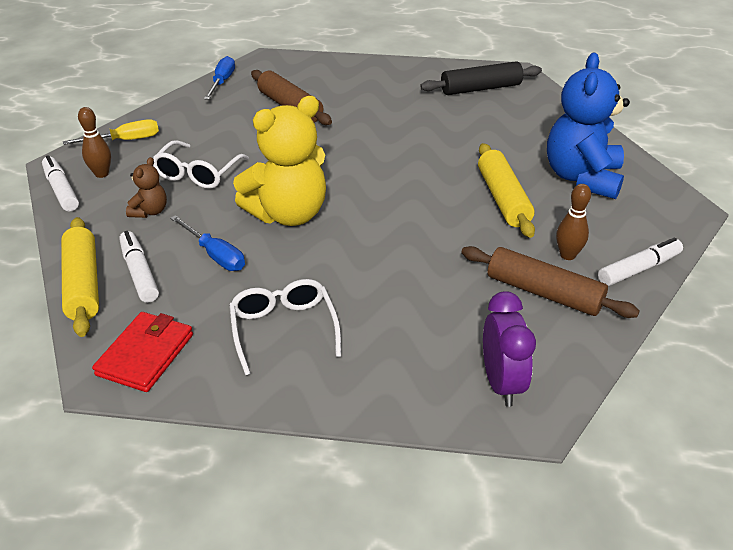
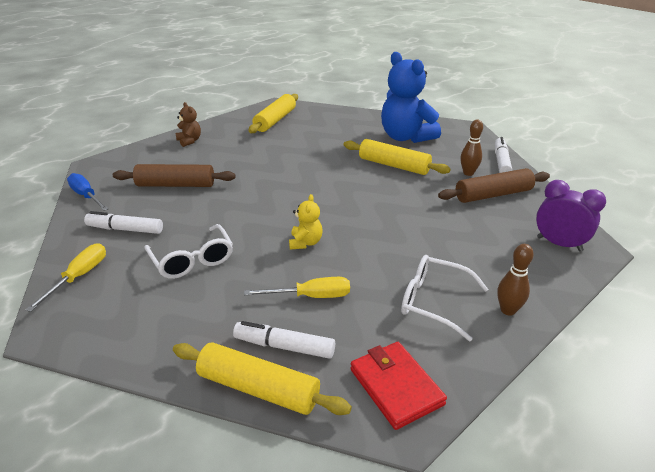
camera: 50 degrees left, 5 degrees down
white marker [42,155,79,212] -> white marker moved to [84,211,163,234]
brown bowling pin [78,107,111,178] -> brown bowling pin moved to [497,244,534,316]
brown teddy bear [126,157,167,218] -> brown teddy bear moved to [176,102,201,147]
blue screwdriver [170,215,245,271] -> yellow screwdriver [244,277,350,298]
yellow teddy bear [233,96,326,226] -> yellow teddy bear [289,194,322,250], size x0.45
black rolling pin [420,61,542,95] -> yellow rolling pin [248,94,298,133]

